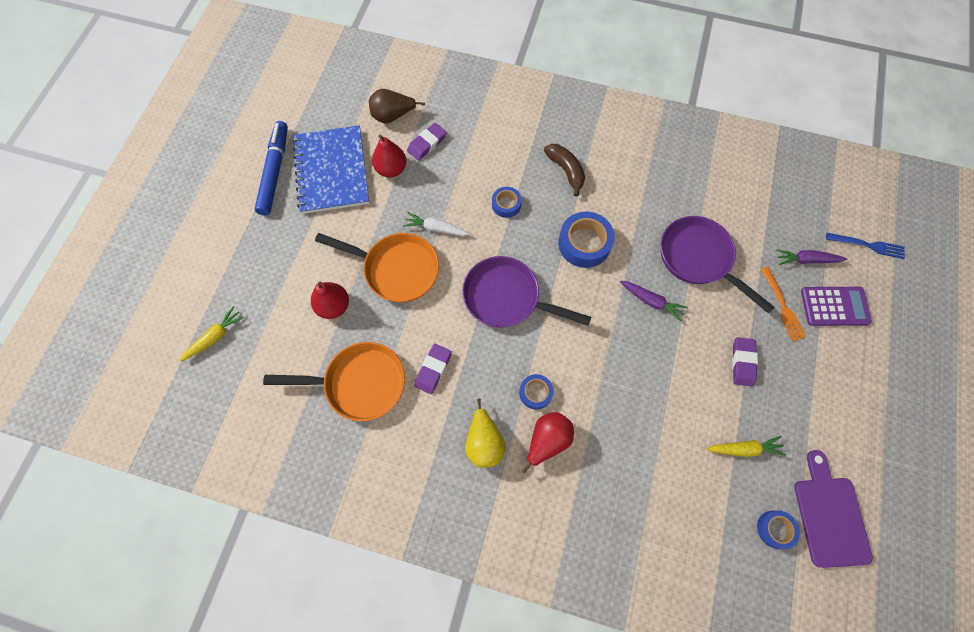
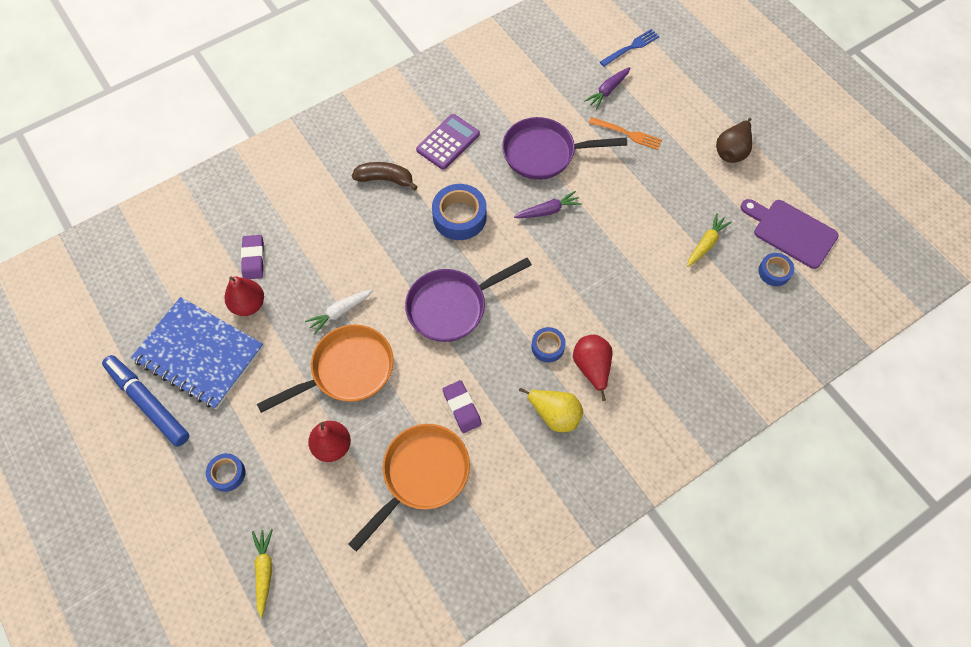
camera: 50 degrees left, 5 degrees down
brown pear [369,89,425,124] -> brown pear moved to [716,118,752,163]
blue tape [492,187,522,218] -> blue tape moved to [206,453,245,492]
purple eraser [732,337,758,387] -> none
purple calculator [801,287,872,326] -> purple calculator moved to [416,114,480,170]

